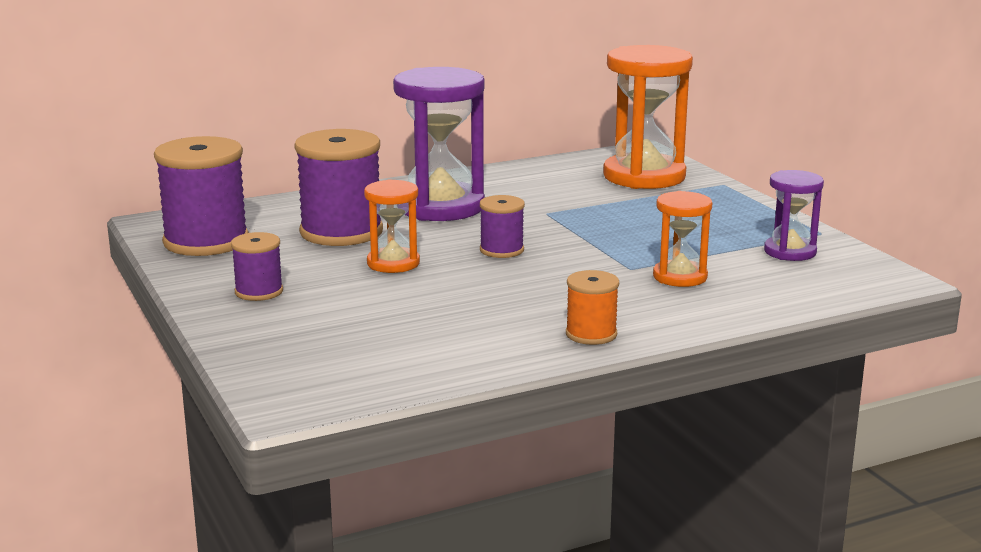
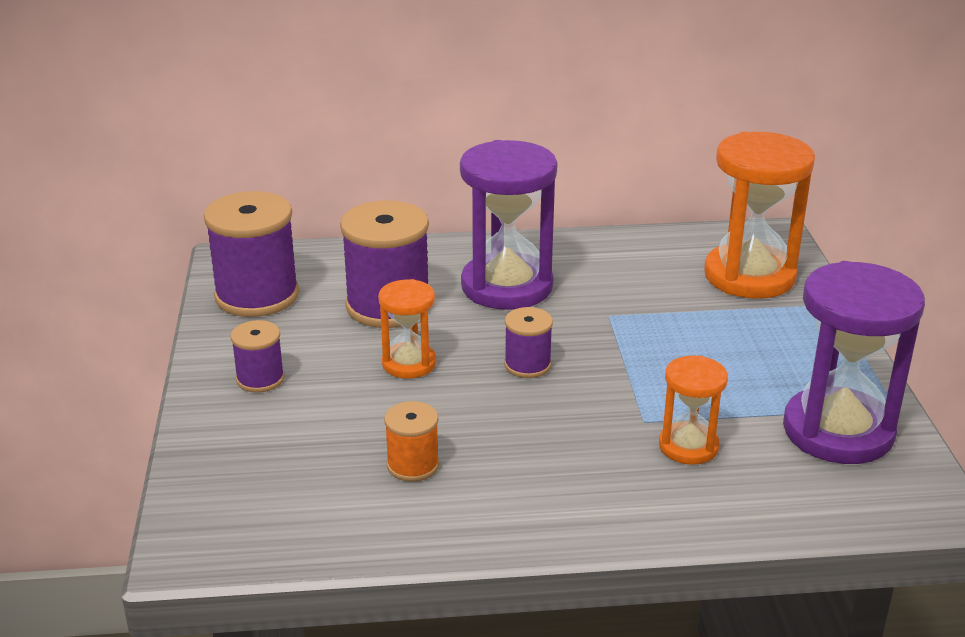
camera: 20 degrees right, 10 degrees up
orange spool [566,270,619,345] -> orange spool moved to [384,401,439,482]
purple hourglass [764,170,824,261] -> purple hourglass [783,261,925,464], size x1.86

